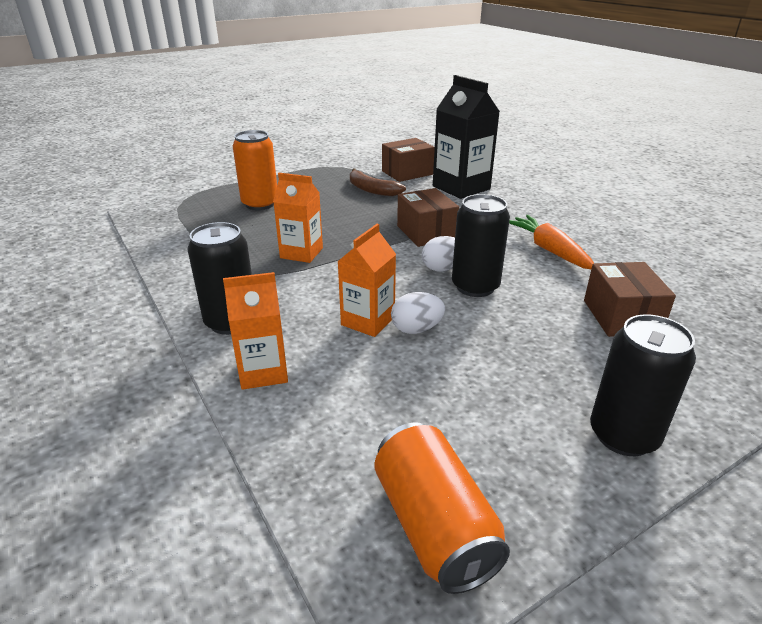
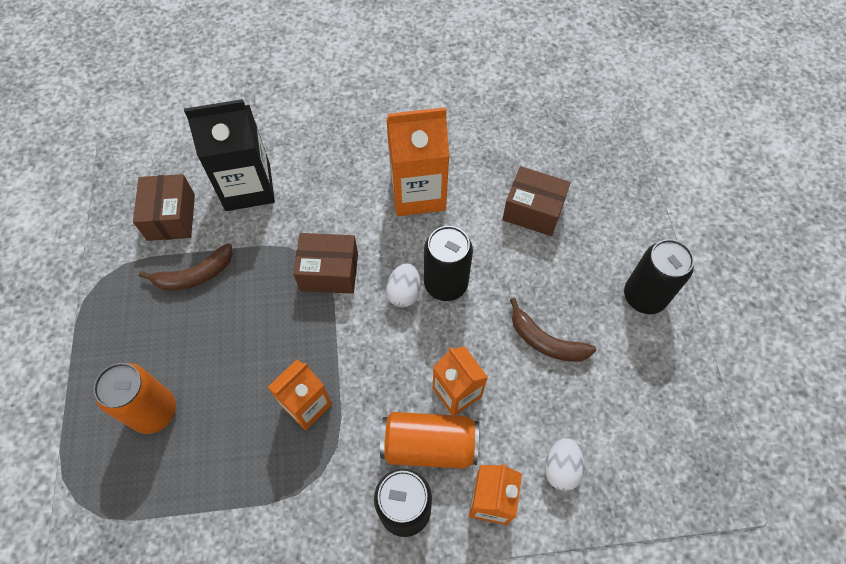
camera: 65 degrees left, 30 degrees up
orange can [375,422,510,594] -> orange can moved to [380,412,479,469]
white egg [391,292,445,334] -> white egg moved to [545,438,585,491]
orange carrot [509,215,594,269] -> orange carton [386,107,449,216]
none -> brown banana [510,298,596,362]

